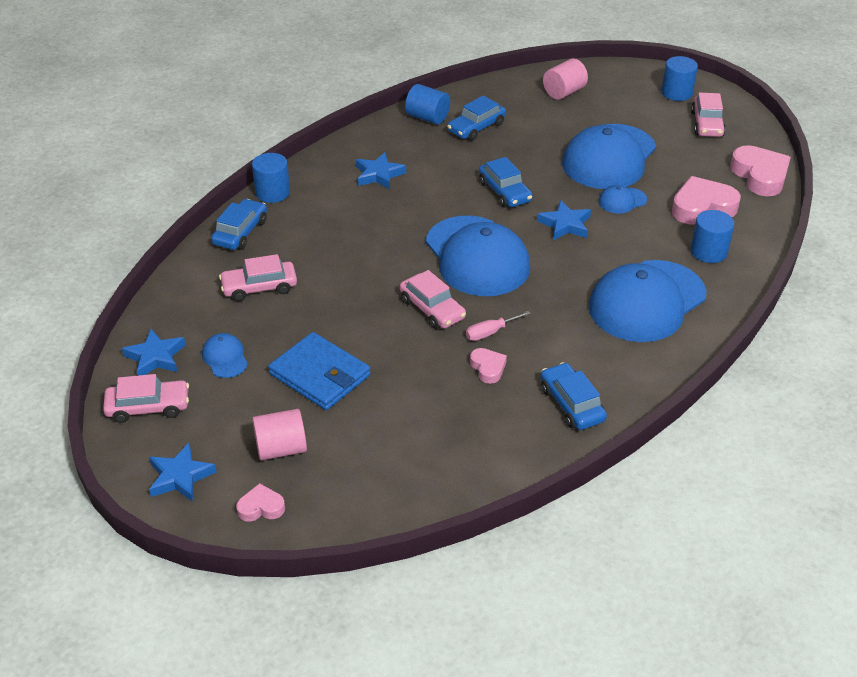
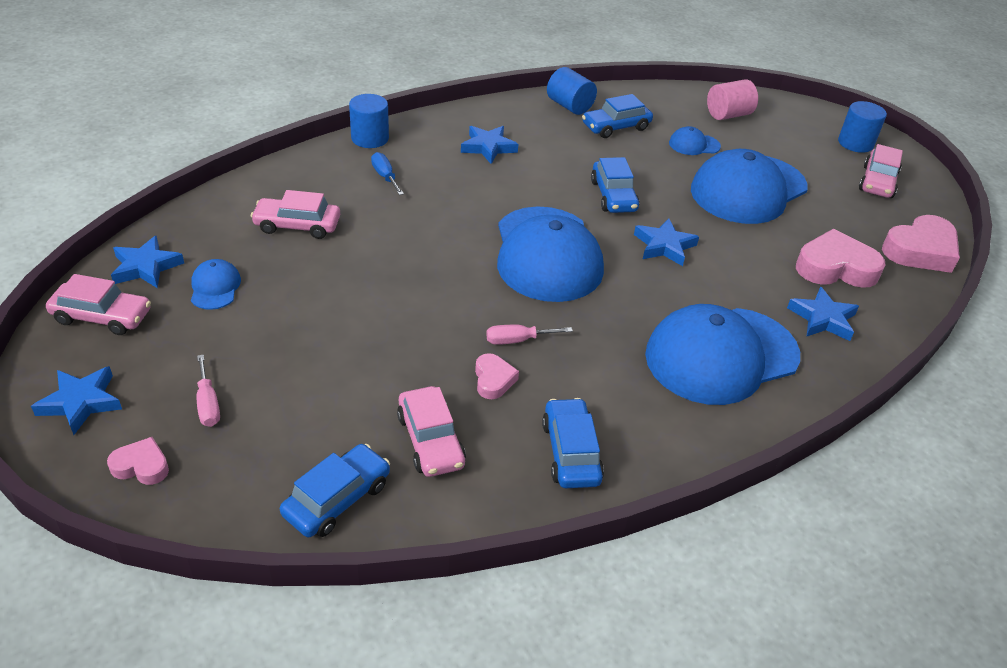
camera: 15 degrees right, 0 degrees up
blue car [211,199,267,250] -> blue car moved to [280,444,390,537]
pink cylinder [252,409,307,460] -> pink screwdriver [197,355,220,427]
blue wallet [268,332,371,410] -> none
pink car [399,270,466,329] -> pink car moved to [397,386,466,477]
blue cap [599,185,647,213] -> blue cap moved to [669,126,721,155]
blue cylinder [691,210,734,263] -> blue star [787,287,859,341]
pink heart [730,145,791,196] -> pink heart turned 60 degrees clockwise [882,215,960,273]
none -> blue screwdriver [371,152,404,195]

